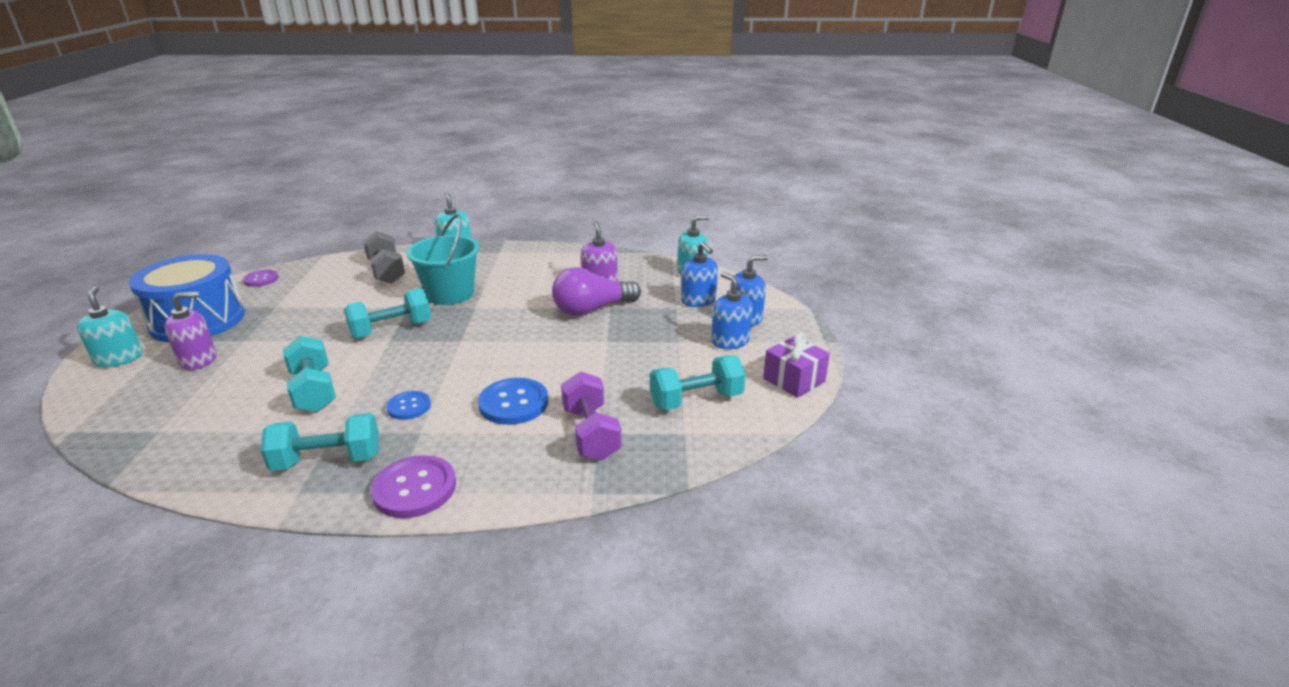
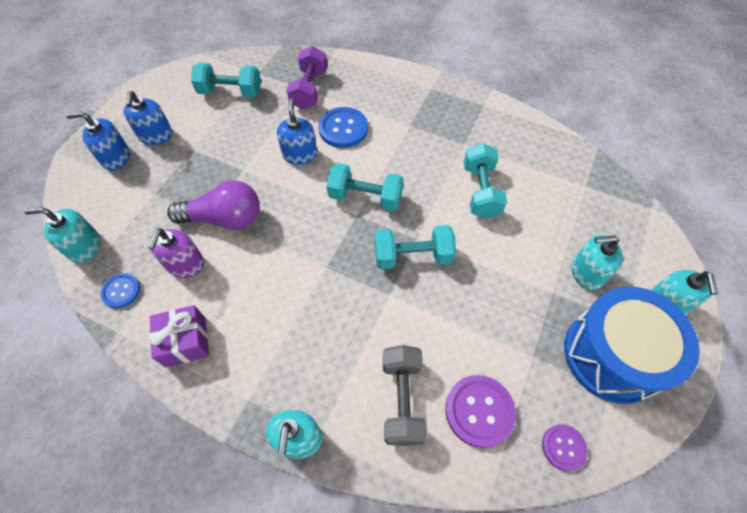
camera: 155 degrees left, 30 degrees up
purple soap dispenser [164,292,217,370] -> turquoise soap dispenser [572,235,623,290]
turquoise dumbbell [261,413,379,471] -> turquoise dumbbell moved to [326,163,404,211]
purple button [371,455,456,518] -> purple button moved to [445,375,516,448]
blue button [386,391,431,420] -> blue button moved to [100,273,140,308]
turquoise bucket [406,214,480,305] -> none
blue soap dispenser [681,242,718,307] -> blue soap dispenser moved to [277,98,317,165]
purple gift [763,332,830,398] -> purple gift moved to [150,305,209,368]

